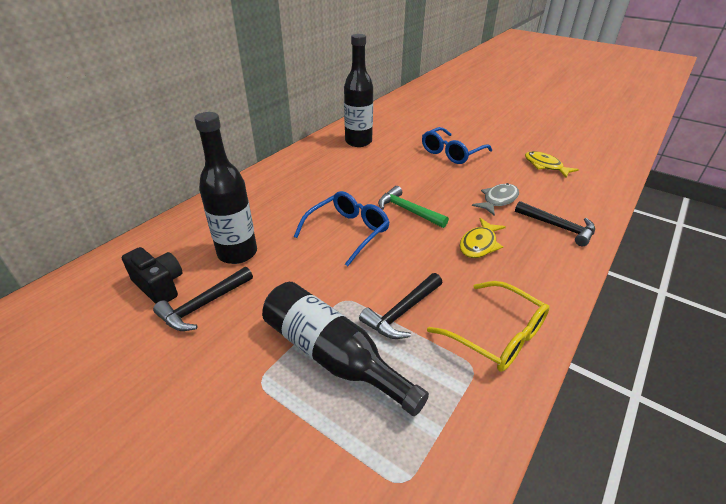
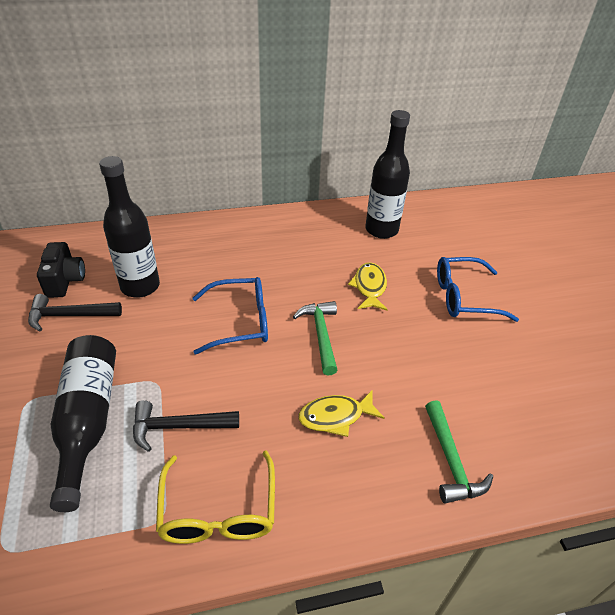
camera: 40 degrees right, 5 degrees up
grey fish [472,183,519,215] -> none
black hammer [515,201,595,246] -> green hammer [425,400,493,503]
yellow fish [525,151,579,177] -> yellow fish moved to [348,262,388,311]

